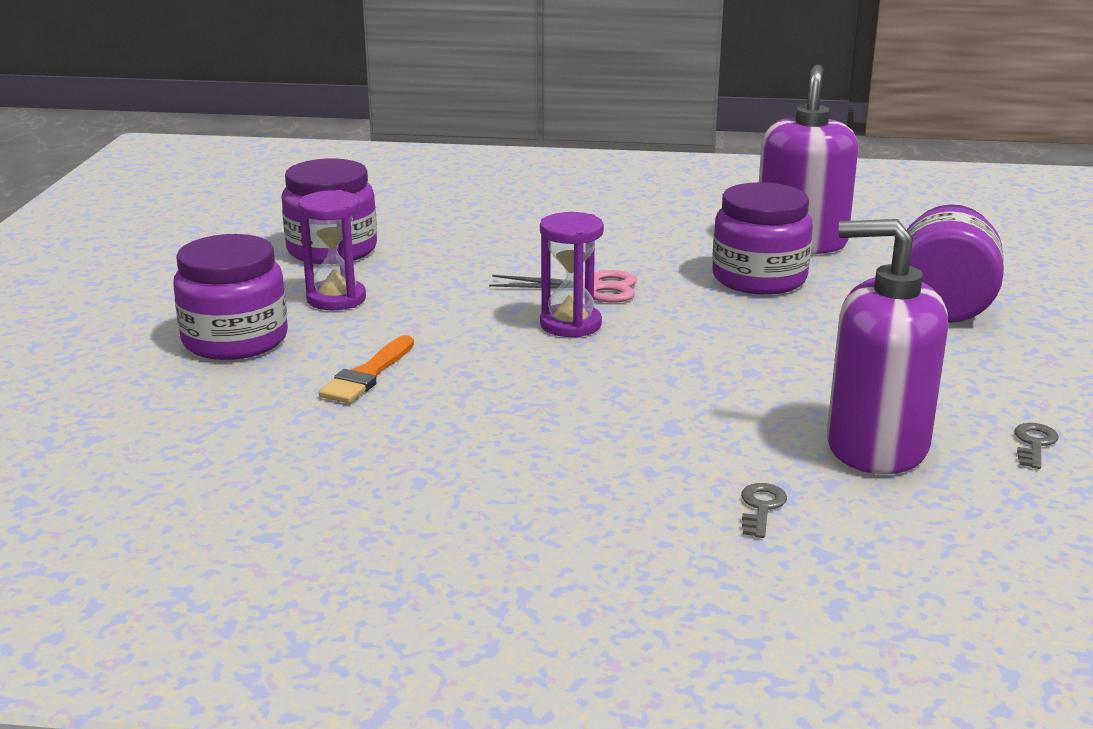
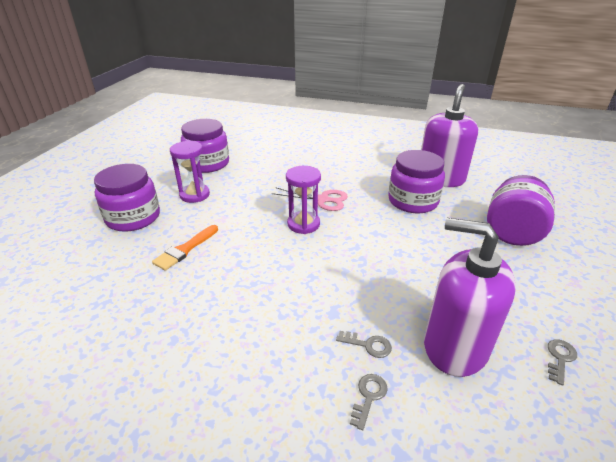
camera: 10 degrees right, 10 degrees up
none -> grey key [336,331,392,358]

